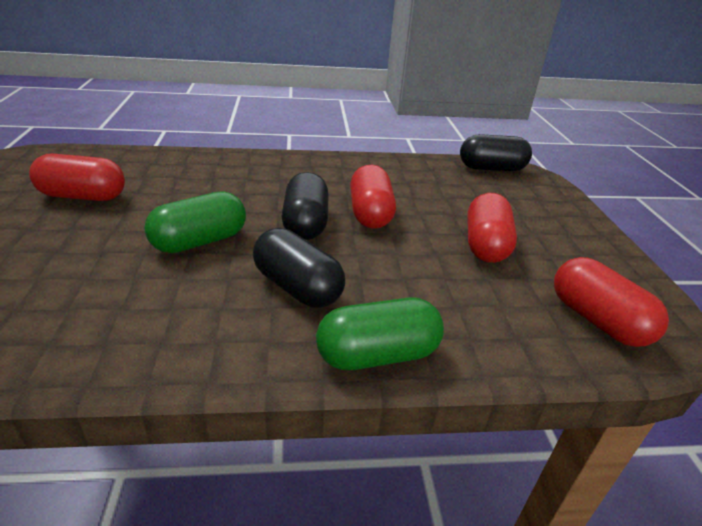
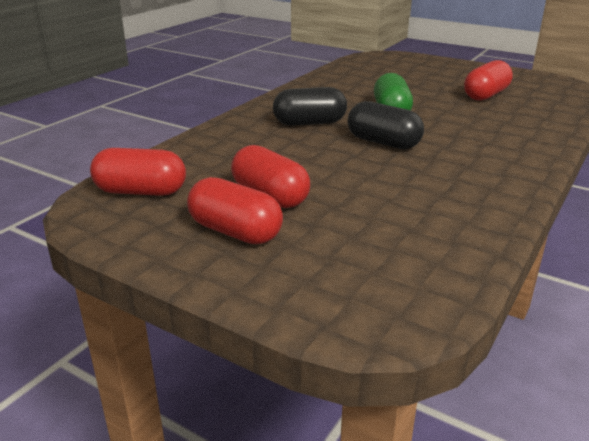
camera: 130 degrees right, 5 degrees down
green capsule [316,297,444,370] -> none
red capsule [350,165,396,229] -> red capsule moved to [187,177,283,244]
black capsule [460,134,532,171] -> none

